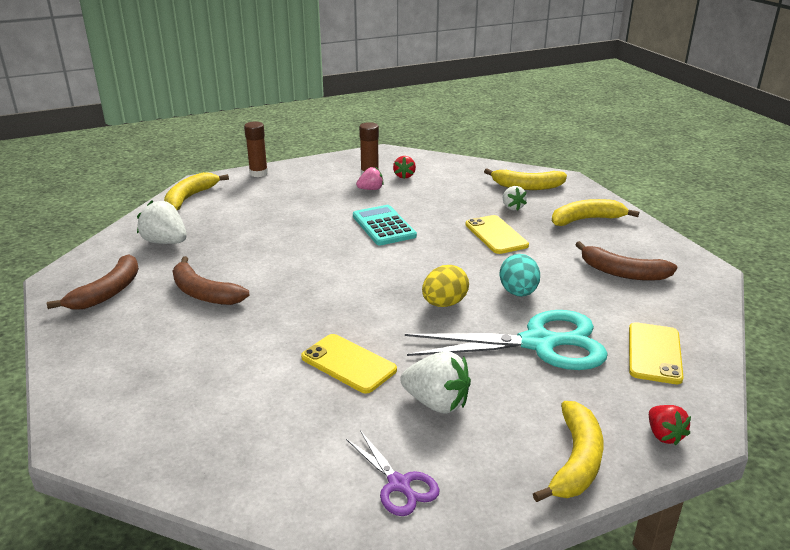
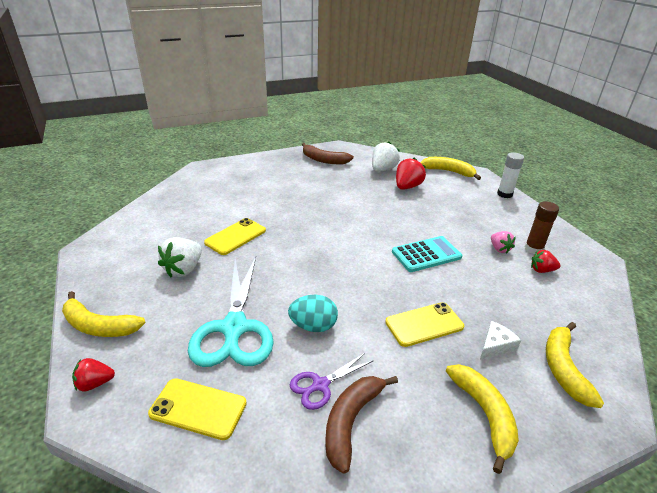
camera: 90 degrees right, 5 degrees up
brown banana [173,256,249,305] -> none
brown glue stick [244,121,268,177] -> white glue stick [497,152,524,198]
purple scissors [346,430,440,516] -> purple scissors moved to [289,353,374,410]
yellow egg [422,265,469,307] -> none
white strawberry [503,186,527,211] -> white cheese [480,321,521,360]
none -> red strawberry [396,157,426,190]

